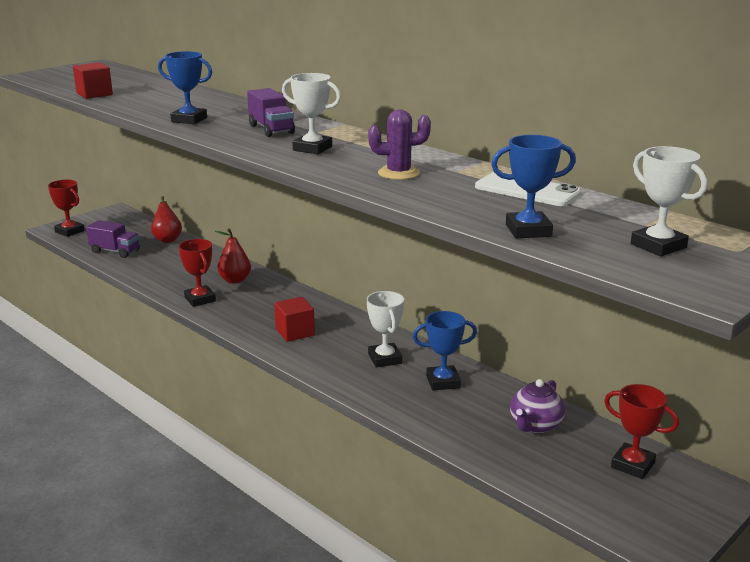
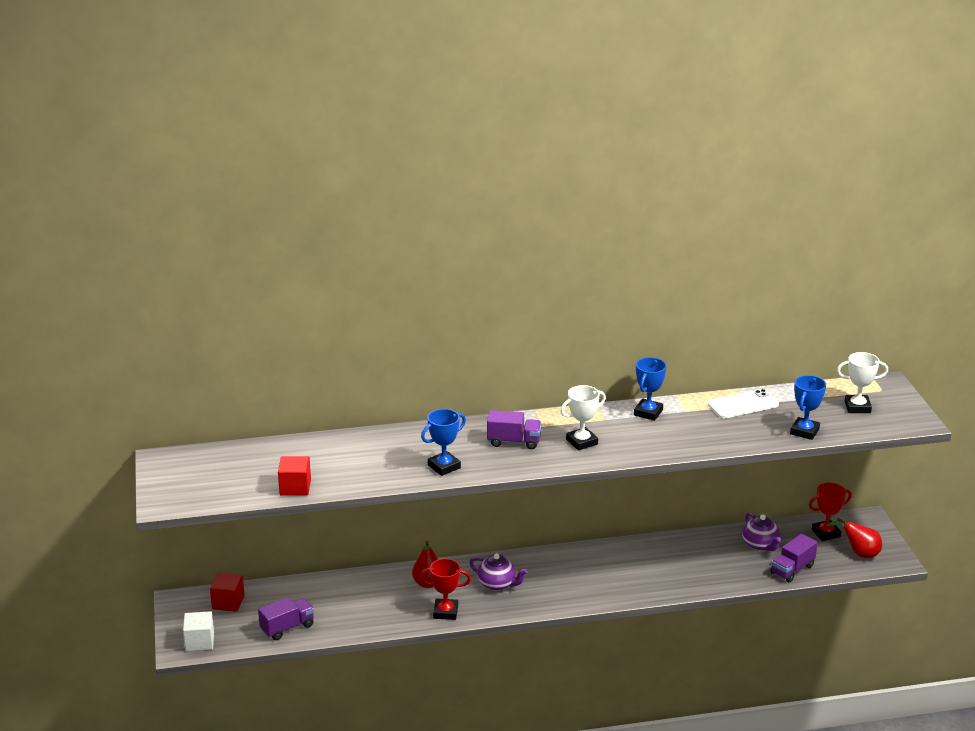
camera: 55 degrees left, 5 degrees up
red trophy [48,180,85,237] -> white cube [183,611,214,651]
red pear [151,196,182,243] -> red pear moved to [827,518,882,558]
red cube [274,297,315,342] -> red cube moved to [210,573,245,612]
white trophy [367,291,404,368] -> none
purple cactus [368,109,431,180] -> none
blue trophy [413,311,477,391] -> blue trophy moved to [634,357,667,421]
none -> purple teapot [469,553,528,591]
none -> purple truck [770,534,818,582]

